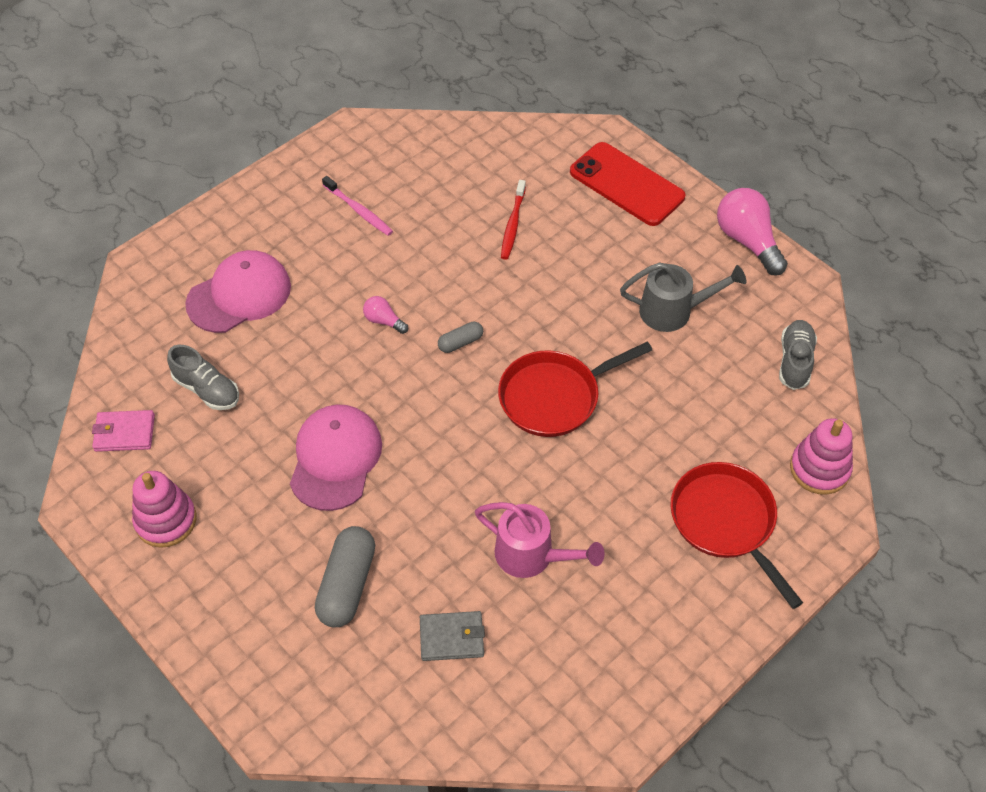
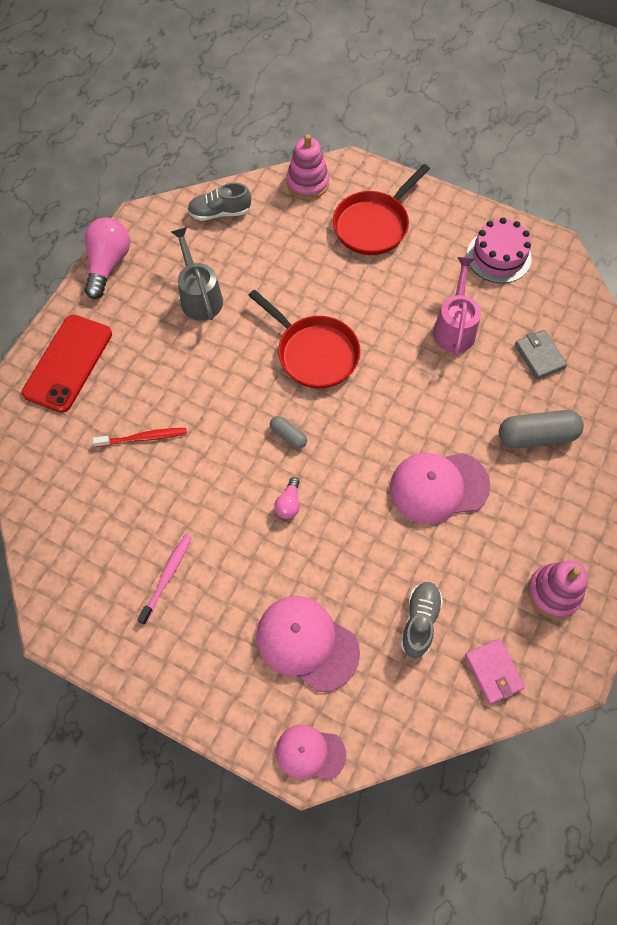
camera: 110 degrees left, 10 degrees up
pink light bulb [717,188,788,276] -> pink light bulb turned 150 degrees clockwise [85,217,130,299]
none -> pink cap [276,725,346,780]
none -> pink cake [467,217,532,283]

